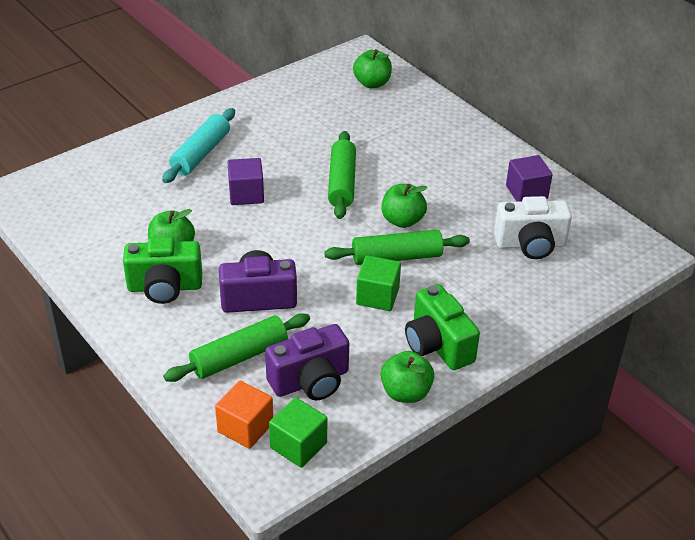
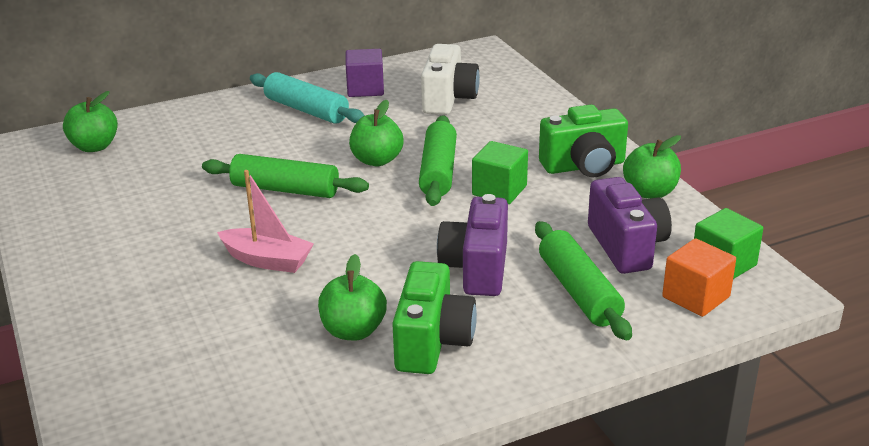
camera: 75 degrees left, 10 degrees down
turquoise rolling pin [162,108,235,183] -> turquoise rolling pin moved to [250,72,365,124]
purple cube [228,158,264,205] -> pink boat [217,170,314,273]

